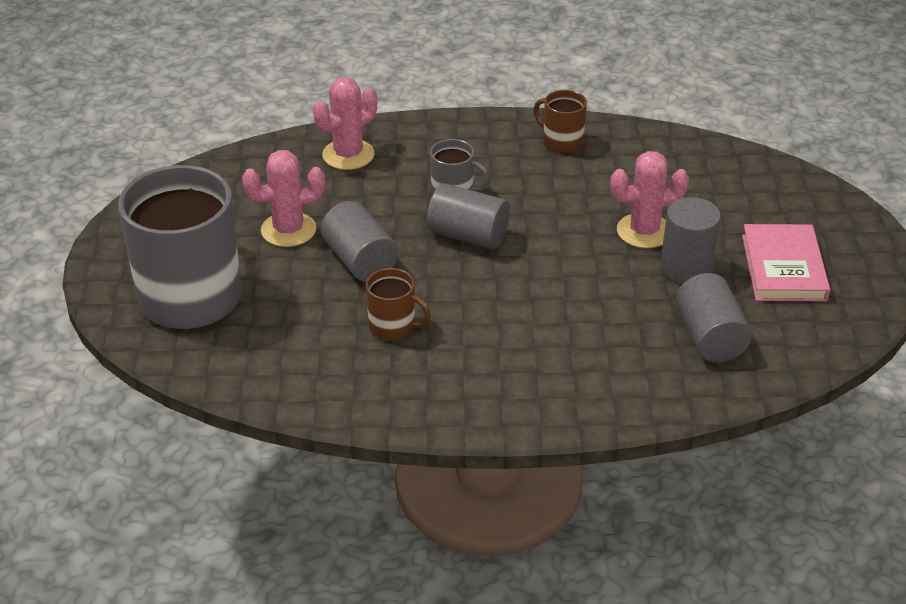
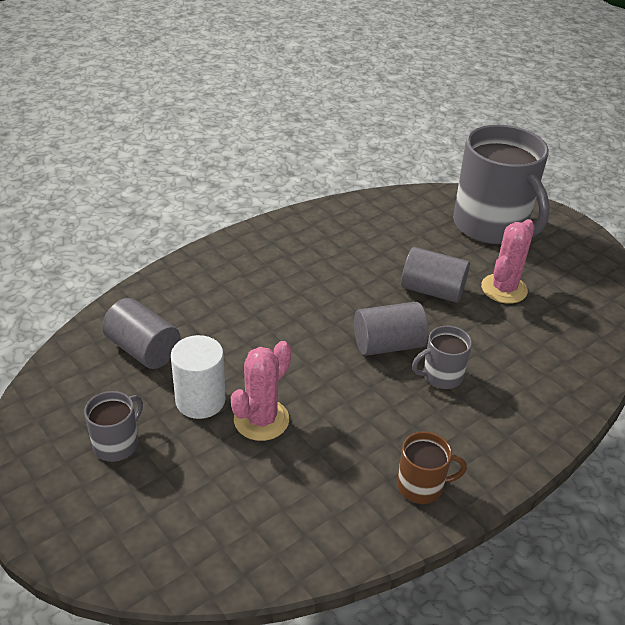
camera: 140 degrees right, 0 degrees up
pink cactus [313,77,377,170] -> none
brown mug [366,268,431,340] -> none
grey cylinder [661,197,721,284] -> white cylinder [171,335,225,419]
pink book [742,224,830,301] -> grey mug [84,391,143,462]

